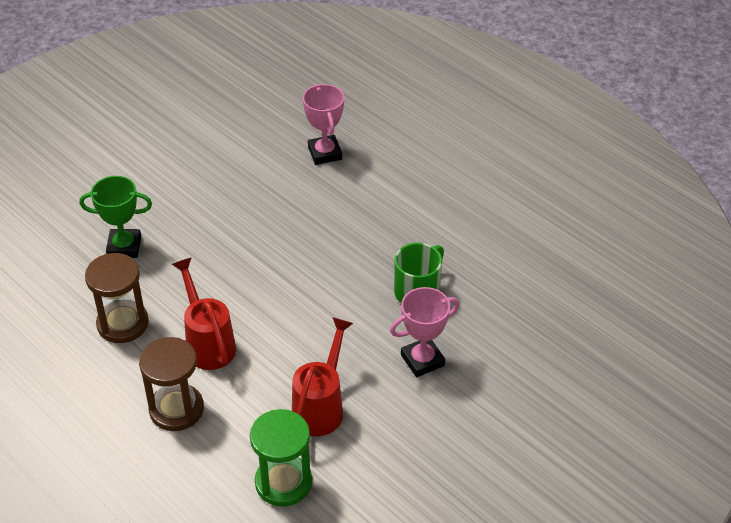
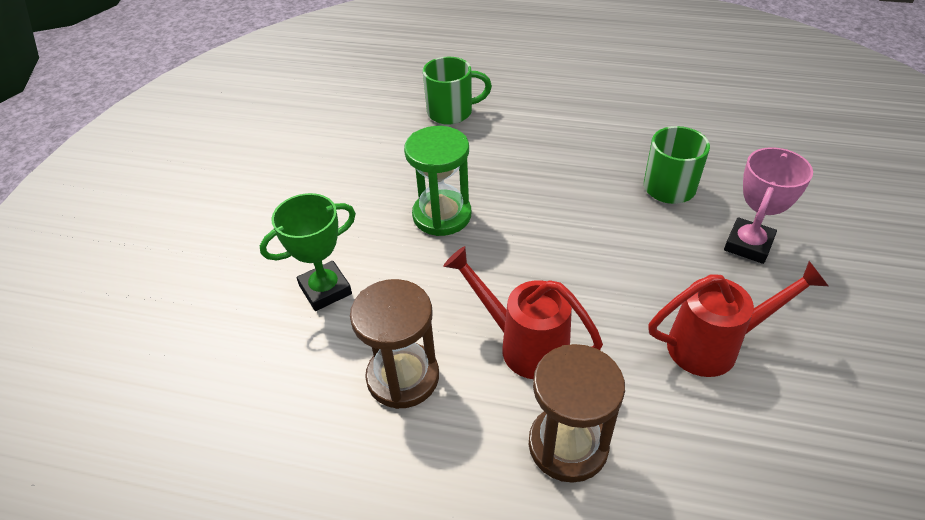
camera: 30 degrees left, 0 degrees up
green hourglass [250,409,312,507] -> green hourglass moved to [404,126,471,236]
red watering can [292,317,353,436] -> red watering can turned 90 degrees clockwise [648,261,828,377]
pink trophy [303,84,344,165] -> green mug [423,56,492,125]

